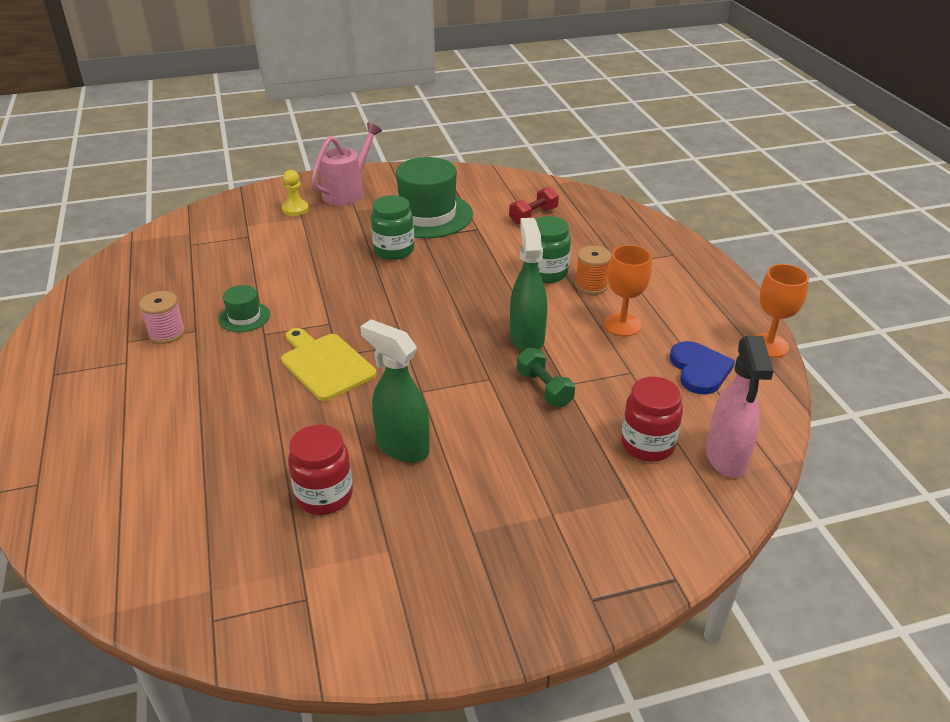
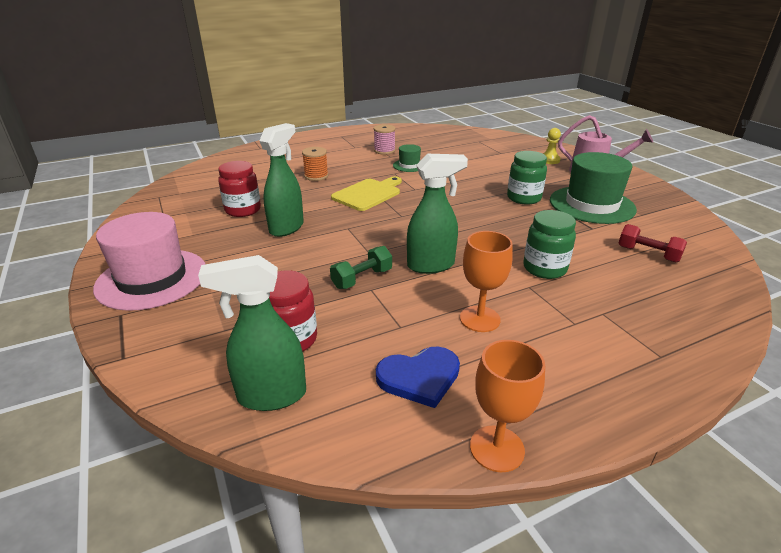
camera: 80 degrees right, 5 degrees down
orange spool [575,246,612,294] -> orange spool moved to [302,147,329,181]
pink spray bottle [706,336,774,477] -> green spray bottle [198,255,306,411]
none -> pink hat [93,212,205,311]

